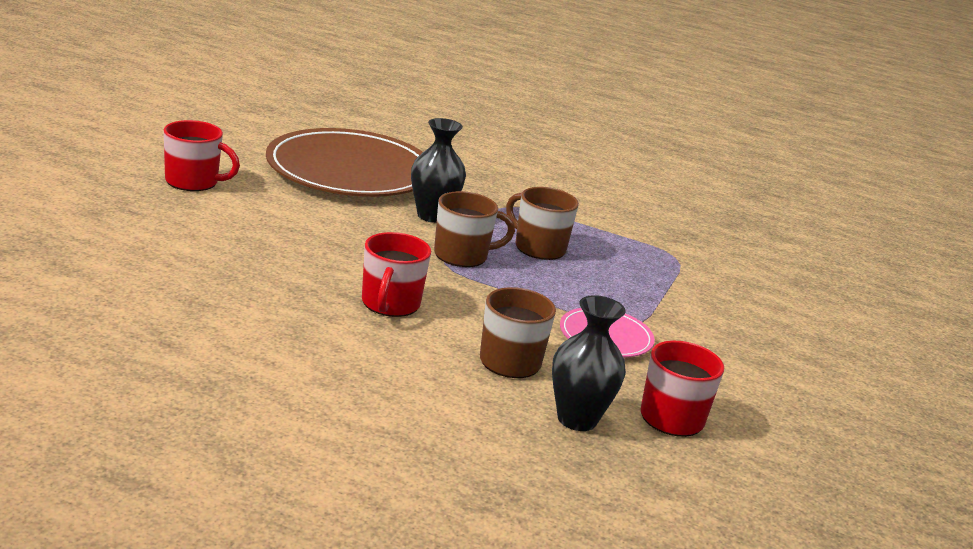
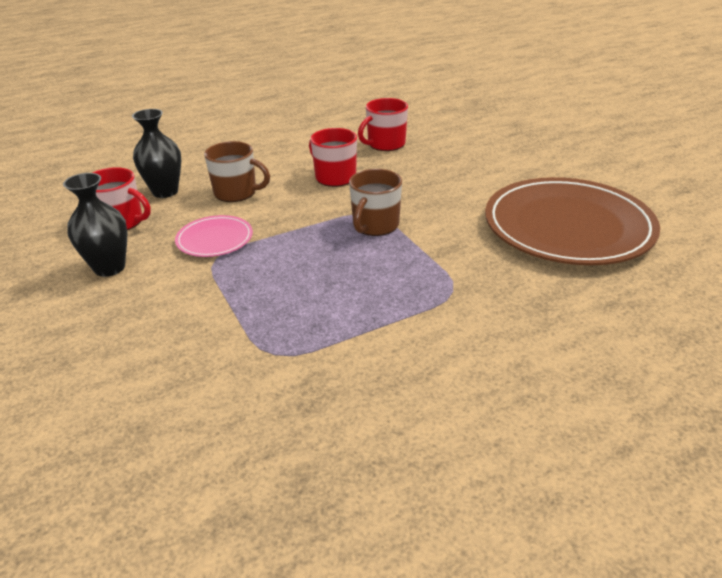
camera: 135 degrees right, 10 degrees up
red mug [164,120,240,191] -> red mug moved to [358,98,408,151]
black vase [411,118,466,223] -> black vase moved to [63,173,128,277]
brown mug [506,187,579,260] -> none

